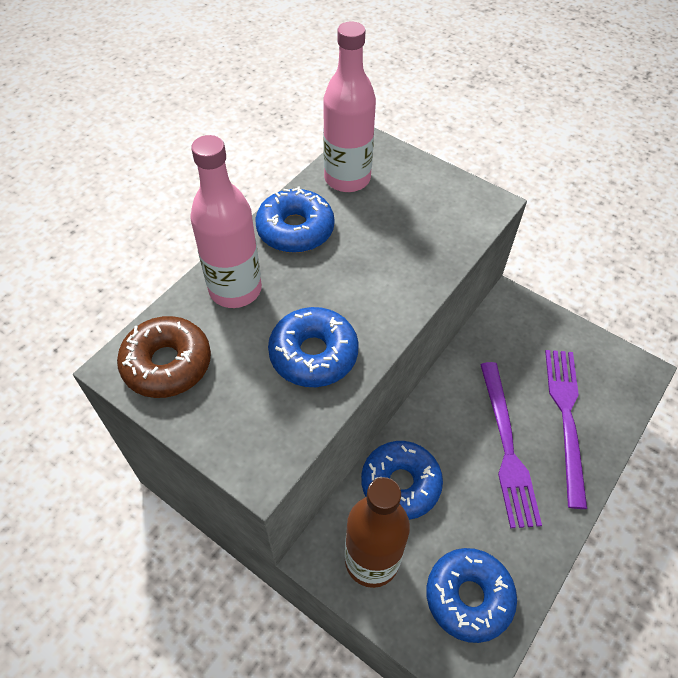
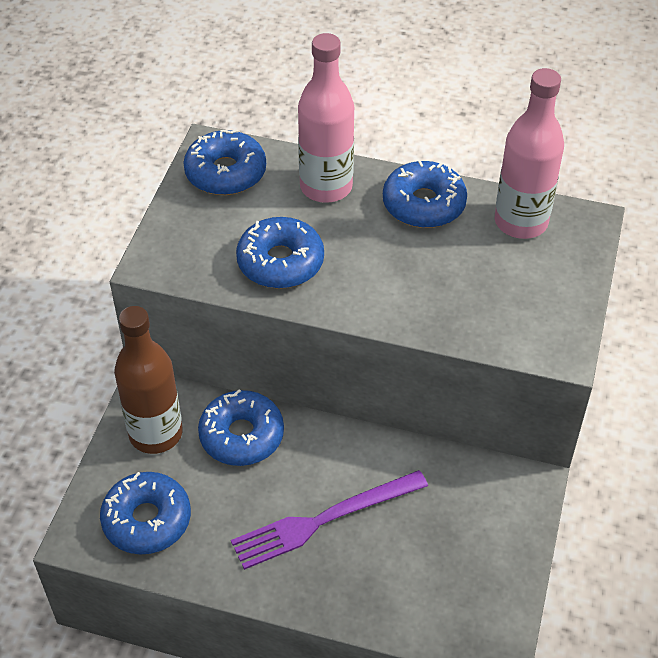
camera: 70 degrees right, 5 degrees down
brown donut [117,316,211,398] -> blue donut [184,129,266,195]
purple fork [545,350,587,509] -> none

